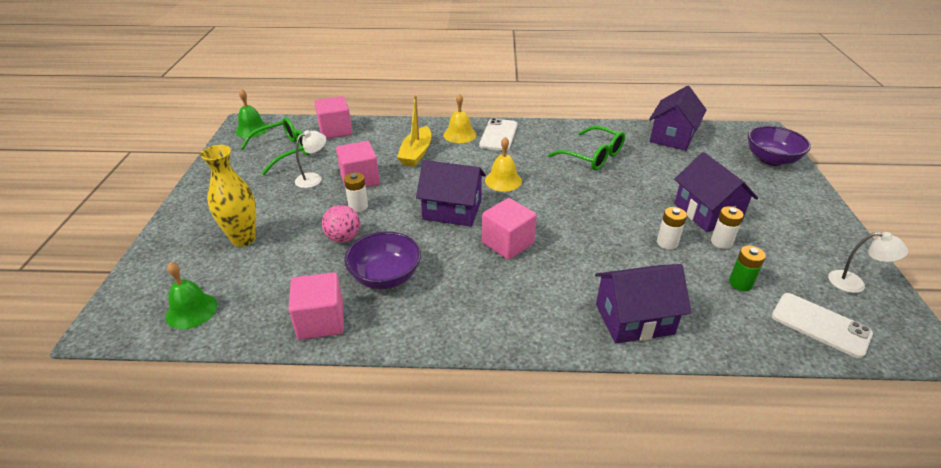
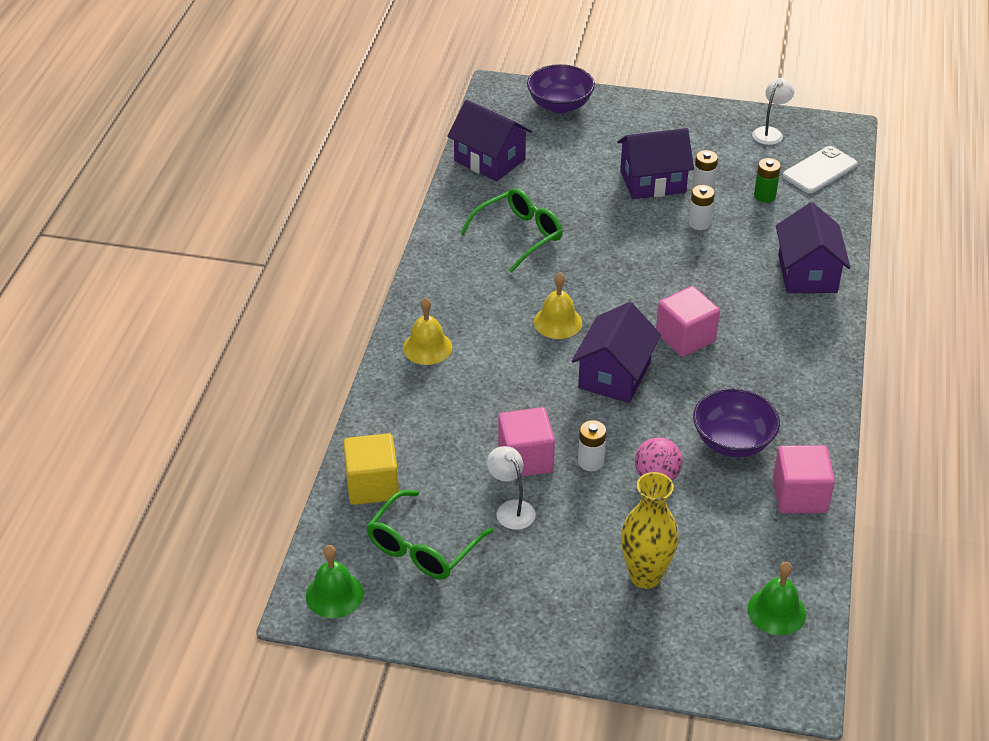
camera: 80 degrees left, 5 degrees up
green glasses [240,117,310,175] -> green glasses turned 120 degrees counterclockwise [366,490,493,579]
pink cube [314,96,352,139] -> yellow cube [343,433,399,505]
yellow boat [397,95,431,167] -> none
white phone [479,118,518,151] -> none

